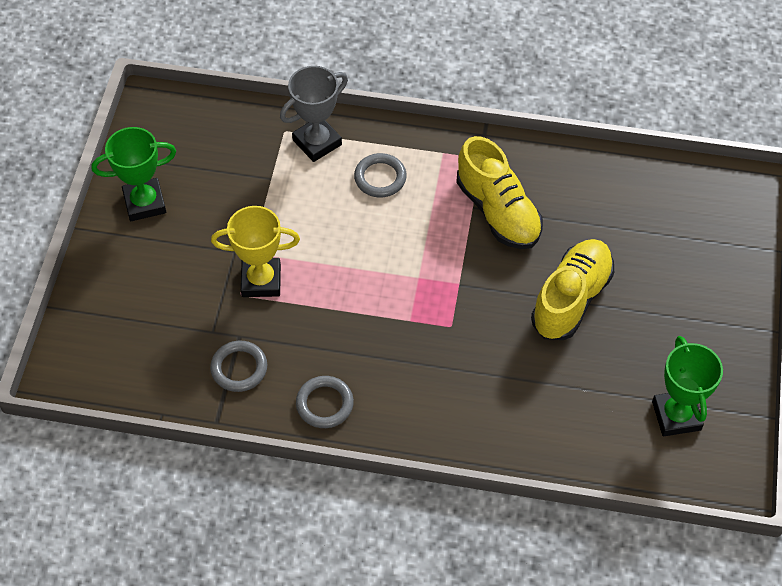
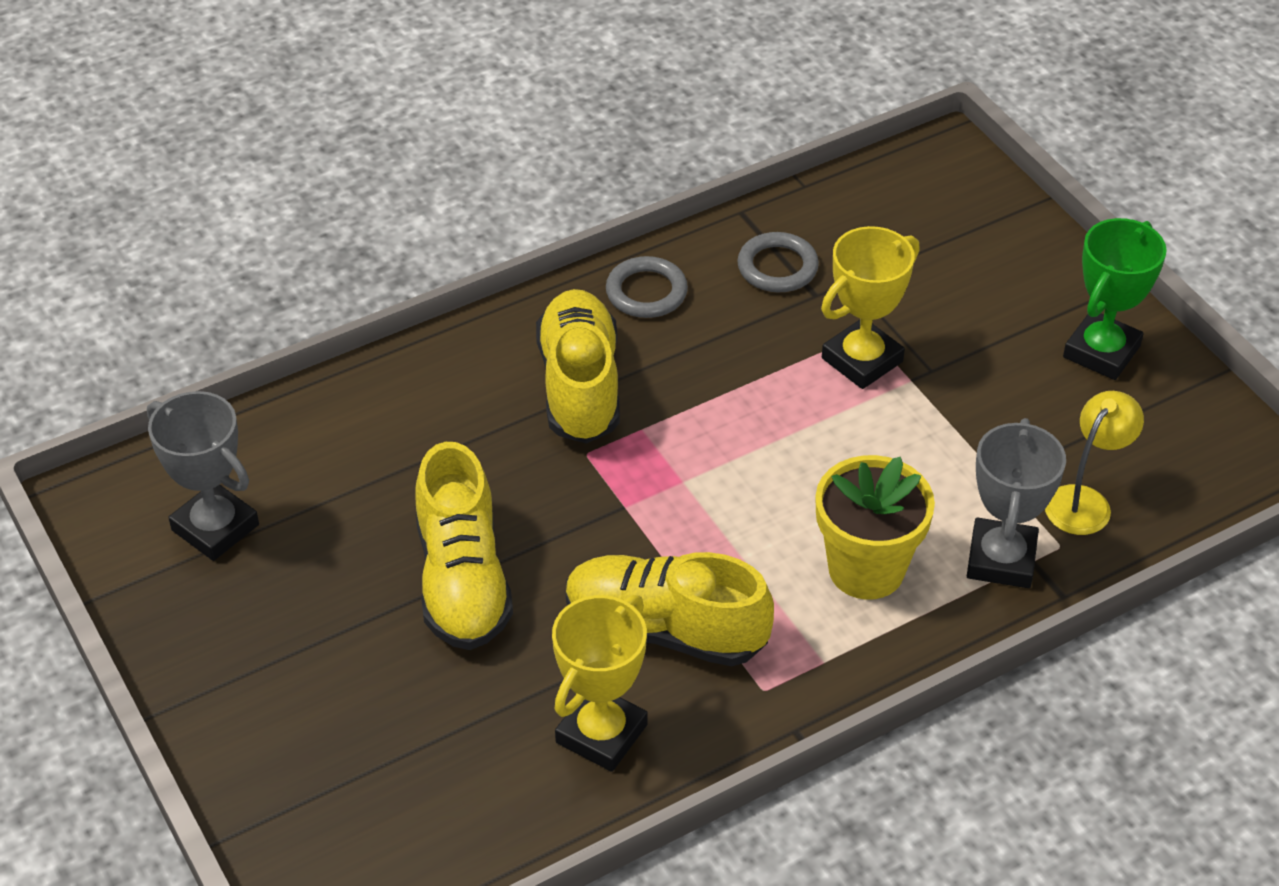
camera: 140 degrees right, 10 degrees down
grey ring [354,153,407,197] -> yellow flower pot [816,455,935,600]
green trophy [652,336,723,436] -> grey trophy [147,391,259,561]
none -> yellow shoe [536,289,620,444]
none -> yellow trophy [552,595,648,772]
none -> yellow lamp [1045,391,1144,535]

